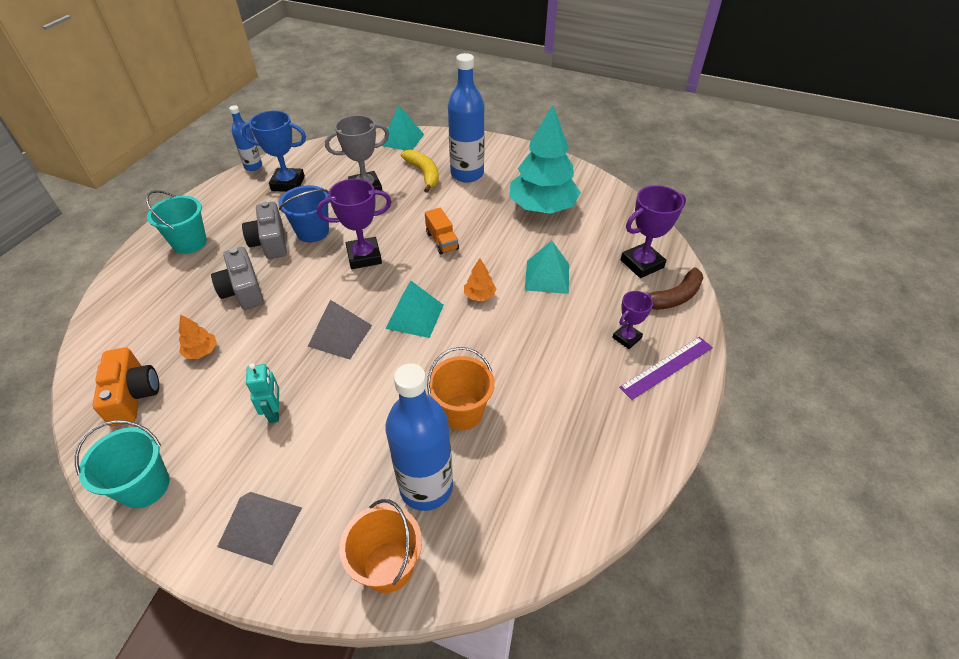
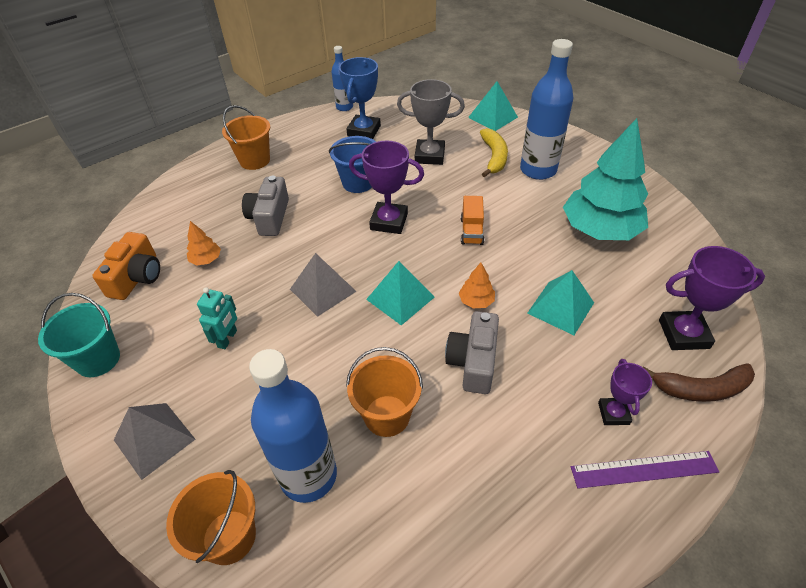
camera: 30 degrees right, 0 degrees up
turquoise bucket [146,190,207,254] -> orange bucket [222,105,270,170]
blue trophy [241,110,306,192] -> blue trophy turned 75 degrees clockwise [339,57,381,139]
grey camera [242,202,287,259] -> grey camera moved to [445,311,499,394]
purple trophy [612,291,653,349] -> purple trophy turned 75 degrees counterclockwise [598,359,652,425]

